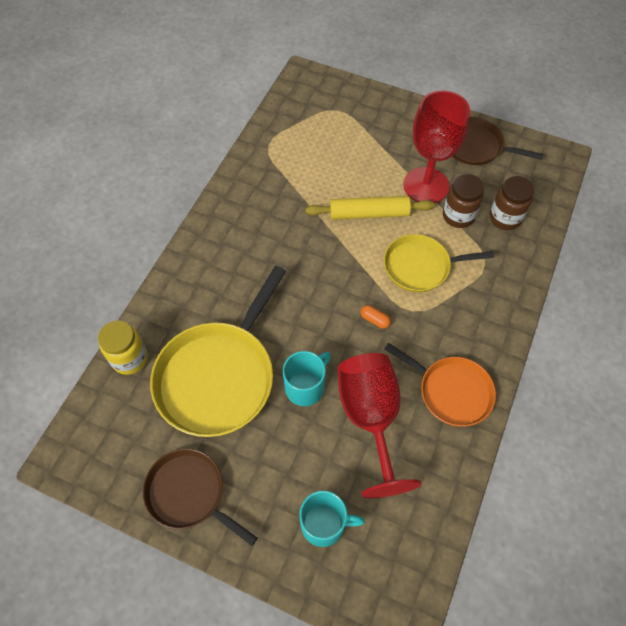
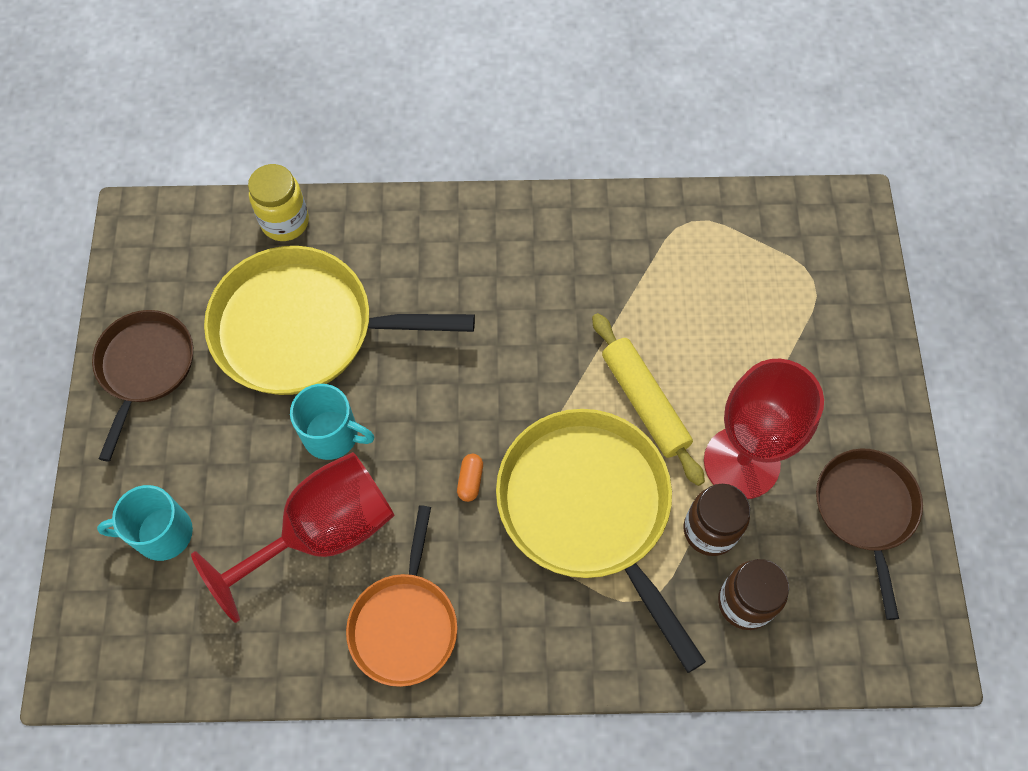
camera: 65 degrees right, 5 degrees up
turquoise mug [299,491,365,547] -> turquoise mug turned 105 degrees clockwise [97,485,193,561]
yellow pan [384,234,494,292] -> yellow pan [496,409,706,673], size x1.65

